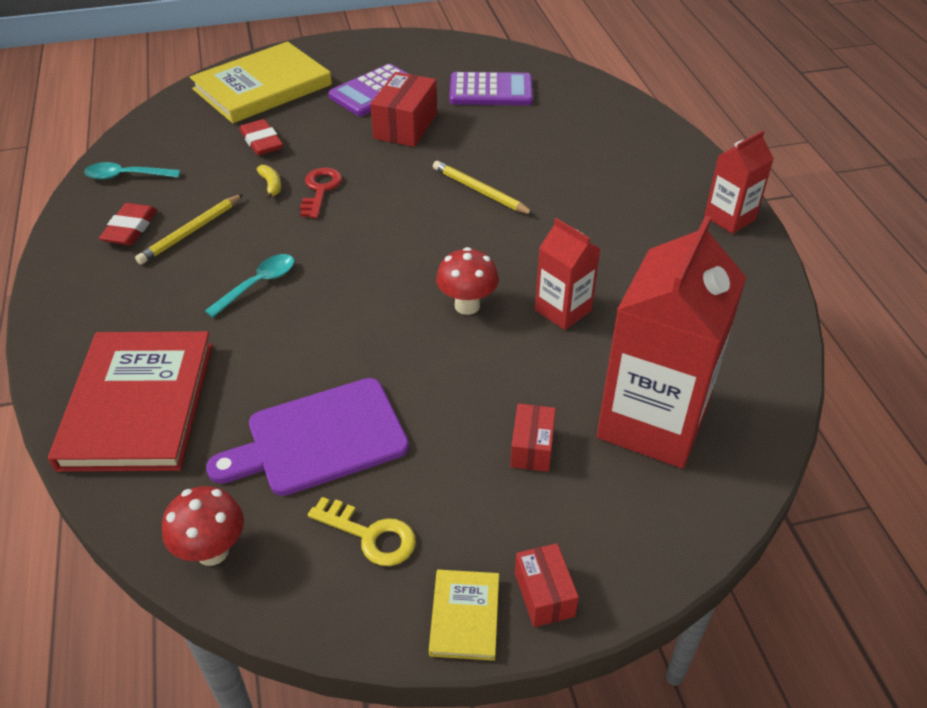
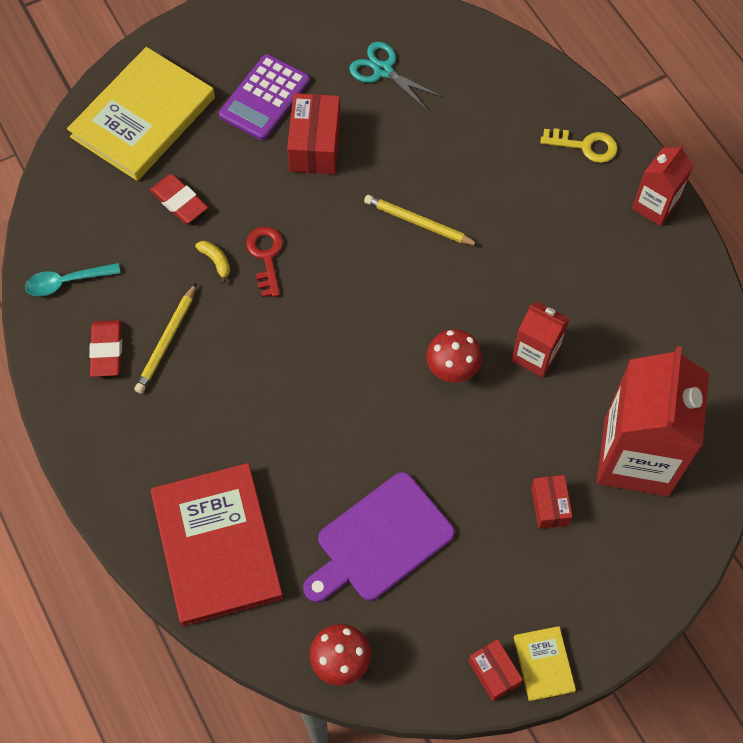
camera: 15 degrees left, 20 degrees up
turquoise spoon [205,254,294,317] -> none
yellow key [308,497,416,566] -> yellow key moved to [540,128,618,163]
purple calculator [449,72,533,105] -> turquoise scissors [349,42,442,111]
red box [515,543,579,627] -> red box moved to [468,639,523,702]

